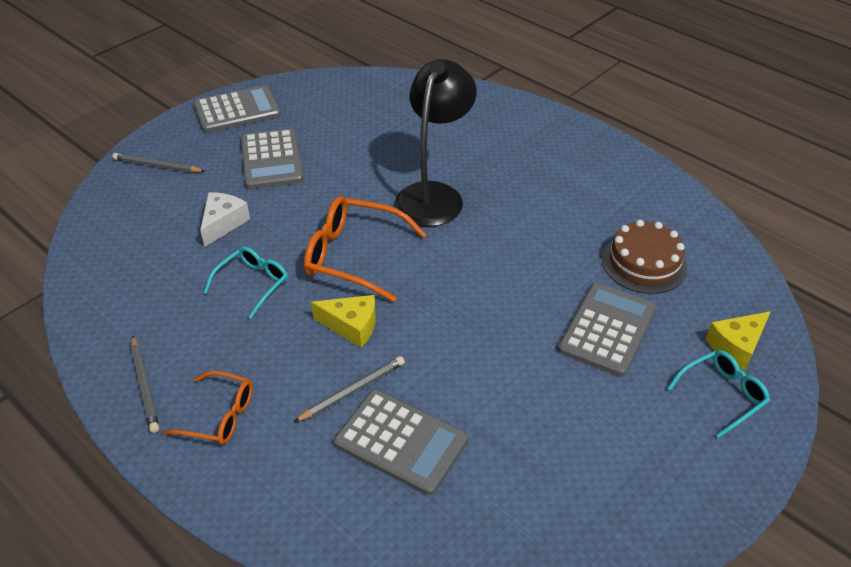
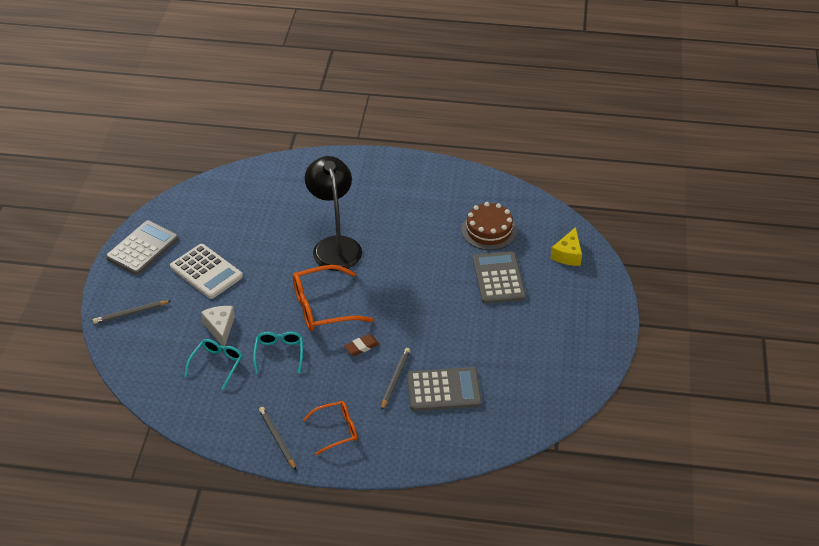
camera: 35 degrees left, 0 degrees up
grey pencil [131,335,159,433] -> grey pencil turned 150 degrees counterclockwise [259,407,296,470]
grey calculator [241,128,304,189] -> white calculator [170,244,243,299]
yellow cheese [311,295,376,348] -> brown eraser [344,334,379,356]
turquoise glasses [667,350,770,438] -> turquoise glasses moved to [184,339,243,390]

